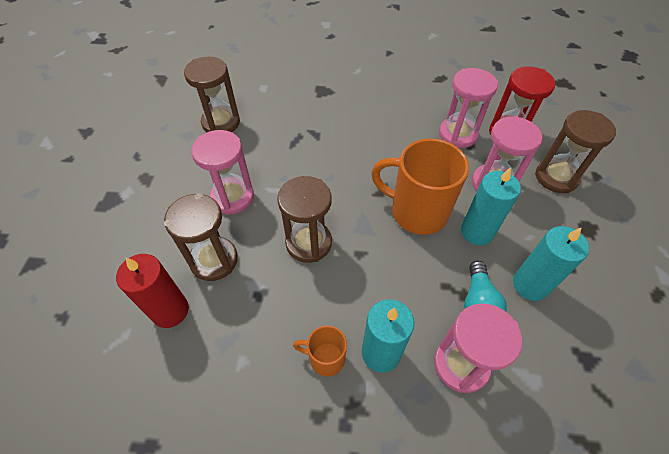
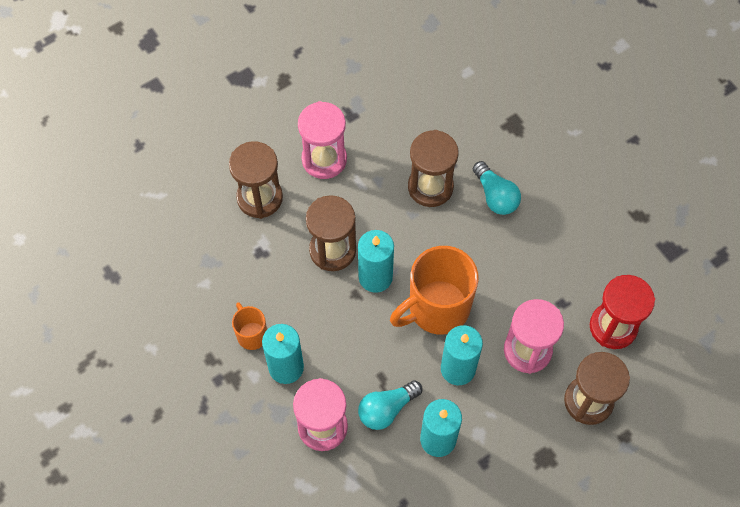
camera: 50 degrees right, 10 degrees up
red candle [116,254,189,328] -> none
brown hourglass [184,57,240,132] -> brown hourglass moved to [408,130,459,207]
orange mug [371,138,469,235] -> orange mug turned 105 degrees counterclockwise [390,246,479,335]
pink hourglass [439,68,498,148] -> none
none -> turquoise candle [358,230,394,293]
none -> turquoise light bulb [473,161,521,215]

